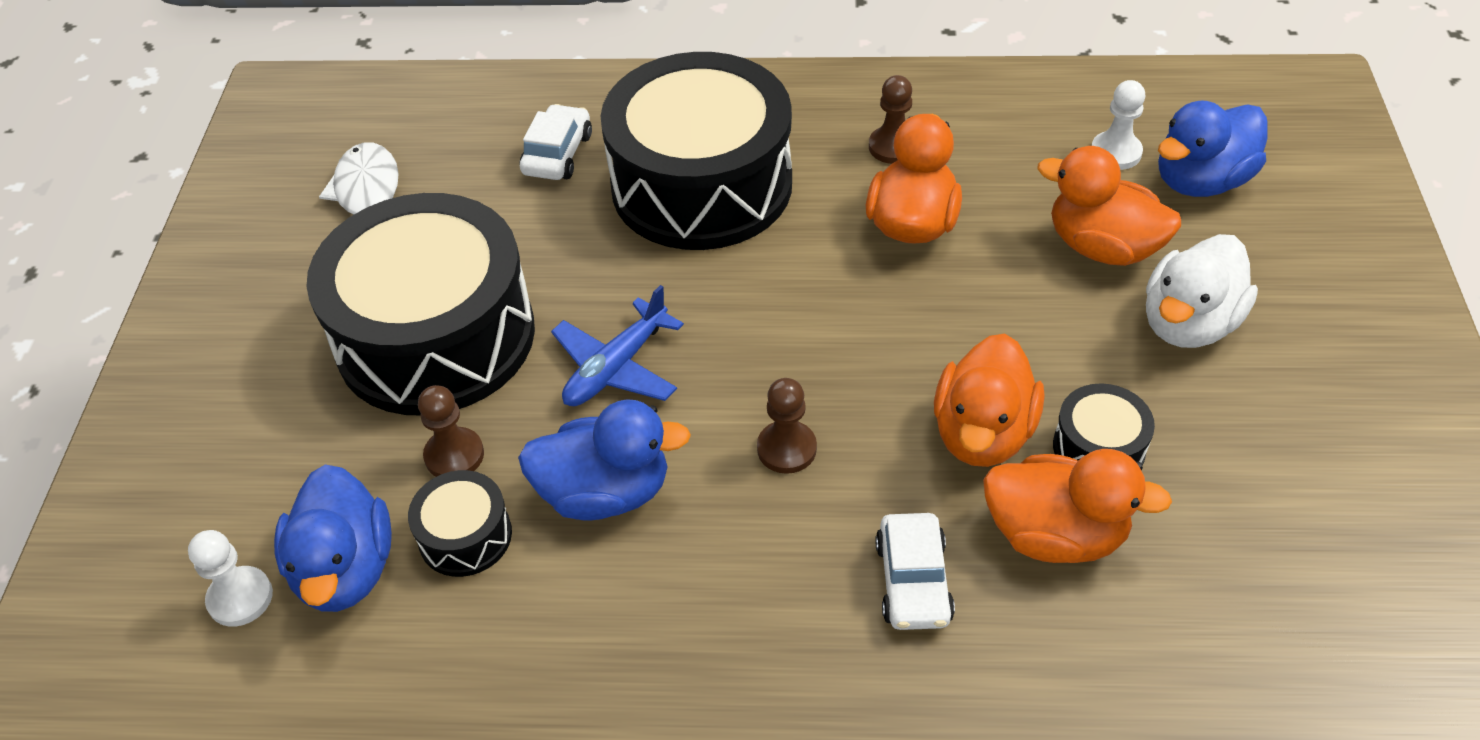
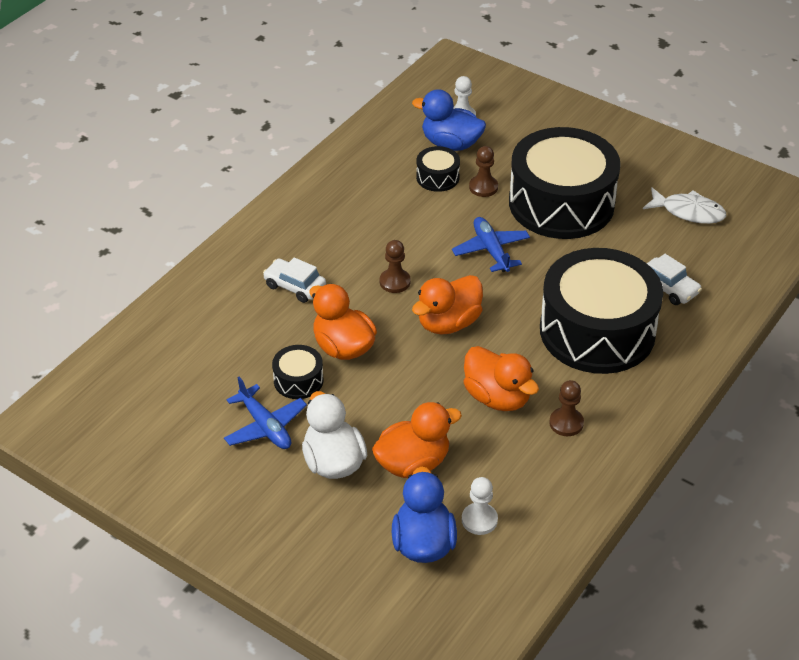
camera: 120 degrees right, 5 degrees down
blue duck [518,399,691,520] -> none
orange duck [983,449,1172,563] -> orange duck moved to [412,275,483,335]
none -> blue plane [224,377,307,449]

